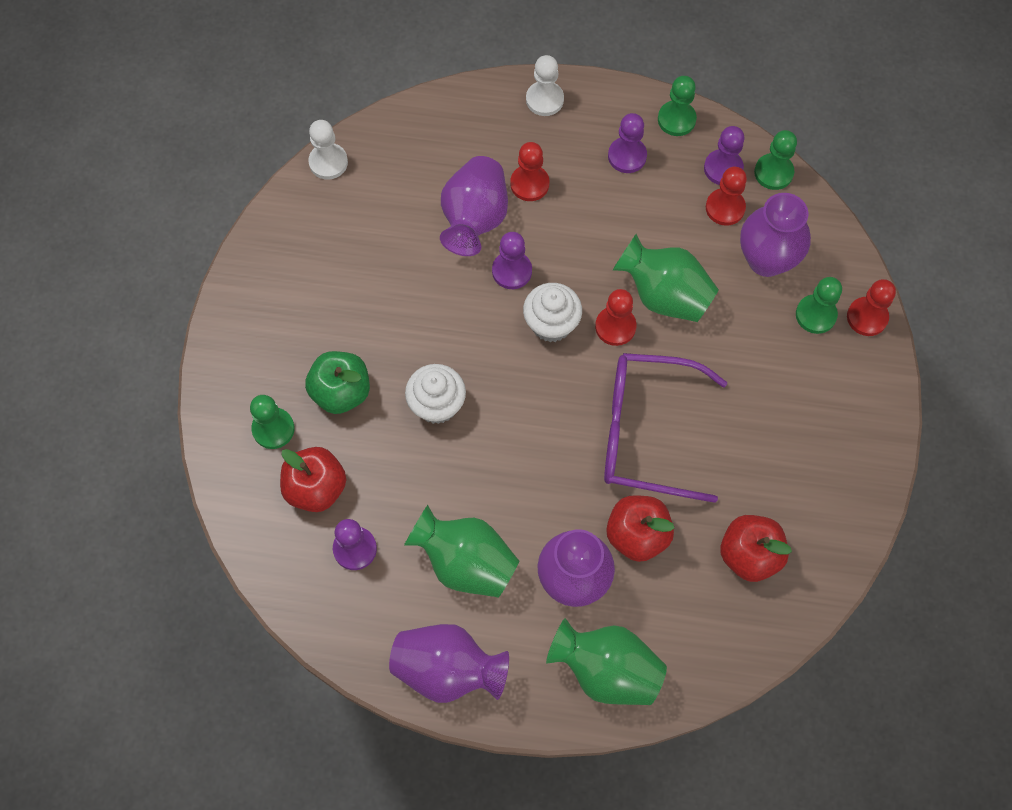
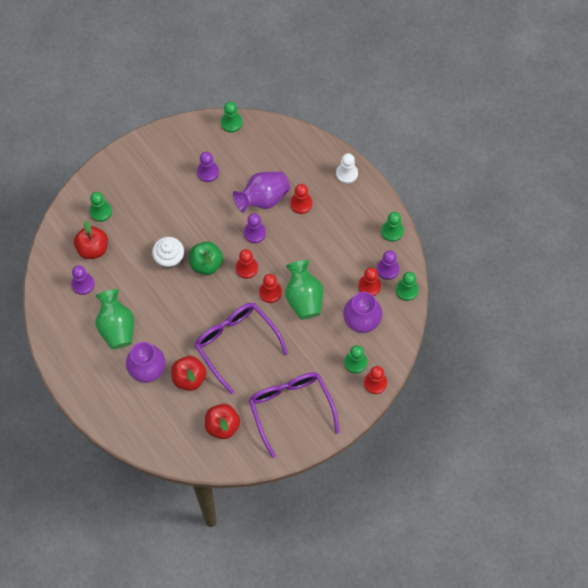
camera: 45 degrees right, 0 degrees up
green apple [305,351,370,414] -> green apple moved to [189,241,223,275]
white pawn [308,120,348,179] -> green pawn [221,102,242,133]
purple vase [389,624,509,703] -> none
white cupcake [523,283,582,342] -> red pawn [236,249,258,279]
green vase [546,618,667,705] -> none
purple pawn [608,113,647,173] -> purple pawn moved to [197,152,219,182]
none -> purple glasses [249,372,339,458]

